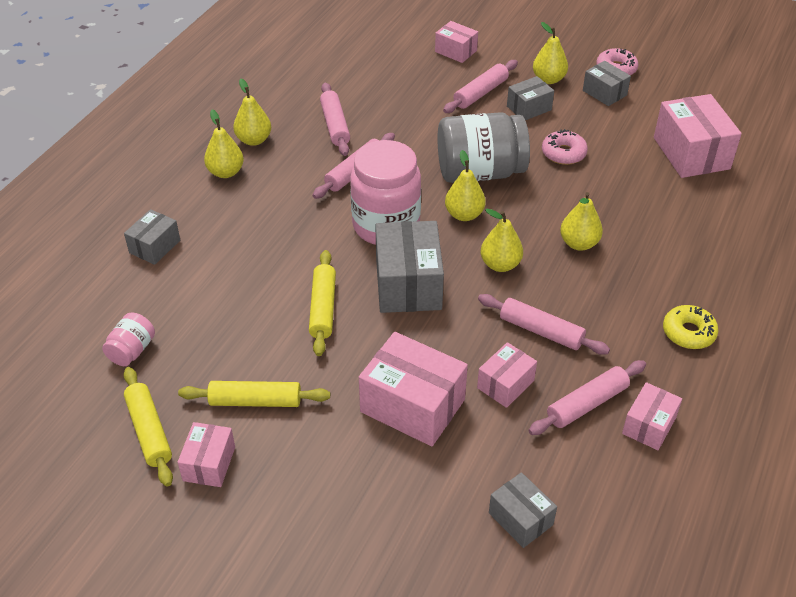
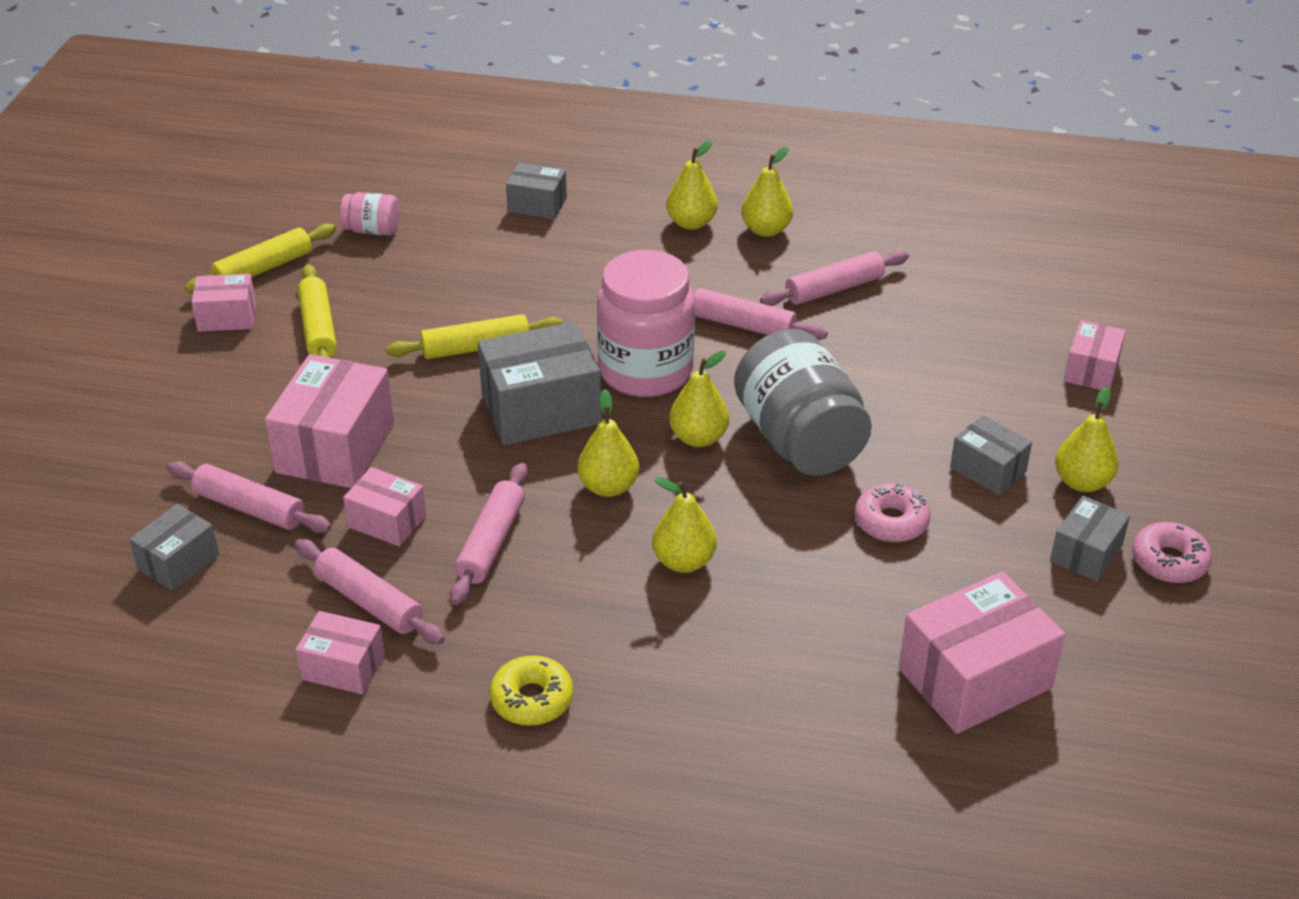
camera: 75 degrees right, 5 degrees down
pink rolling pin [443,60,518,113] -> pink rolling pin moved to [166,461,332,533]

